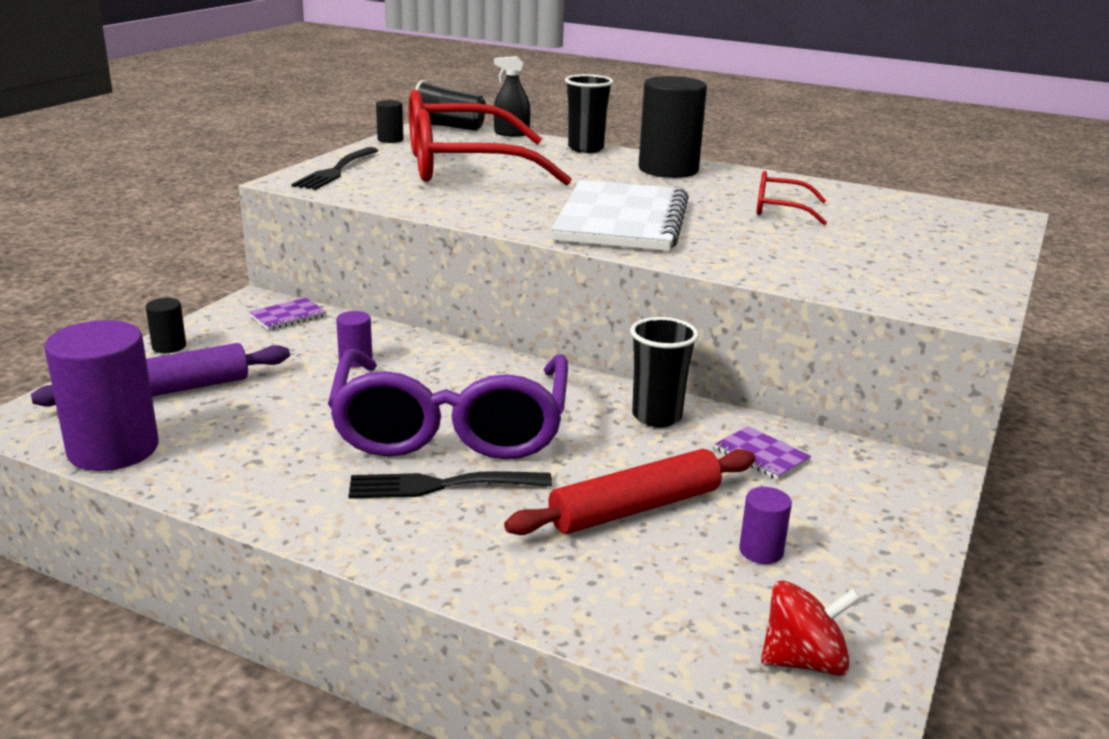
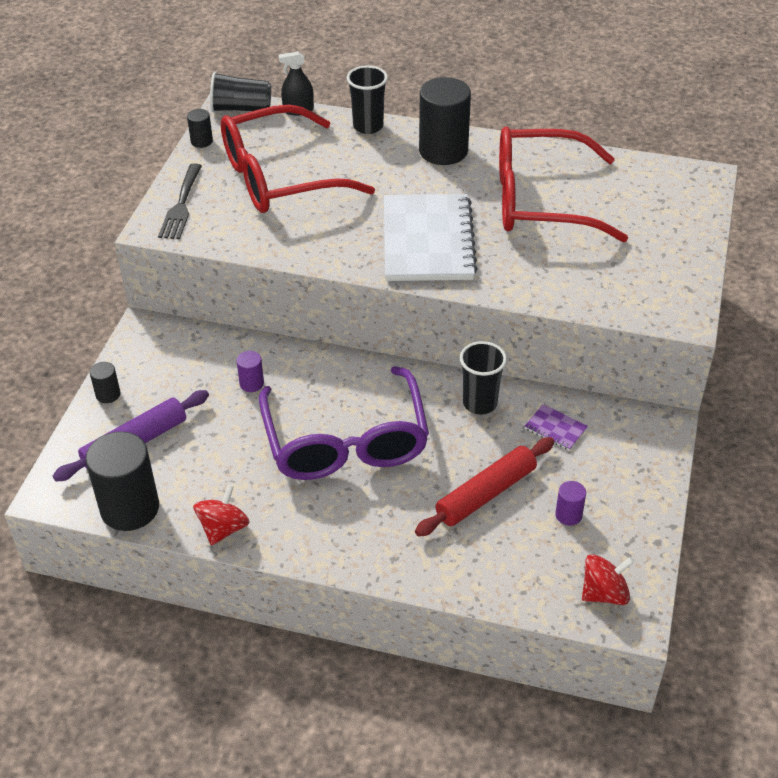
camera: 10 degrees left, 20 degrees up
purple cylinder [44,320,158,471] -> black cylinder [85,432,159,531]
purple notebook [249,298,326,330] -> none
black fork [348,471,552,498] -> none
red glasses [757,171,827,225] -> red glasses [499,127,628,242], size x2.28
none -> red spinning top [193,485,250,546]

